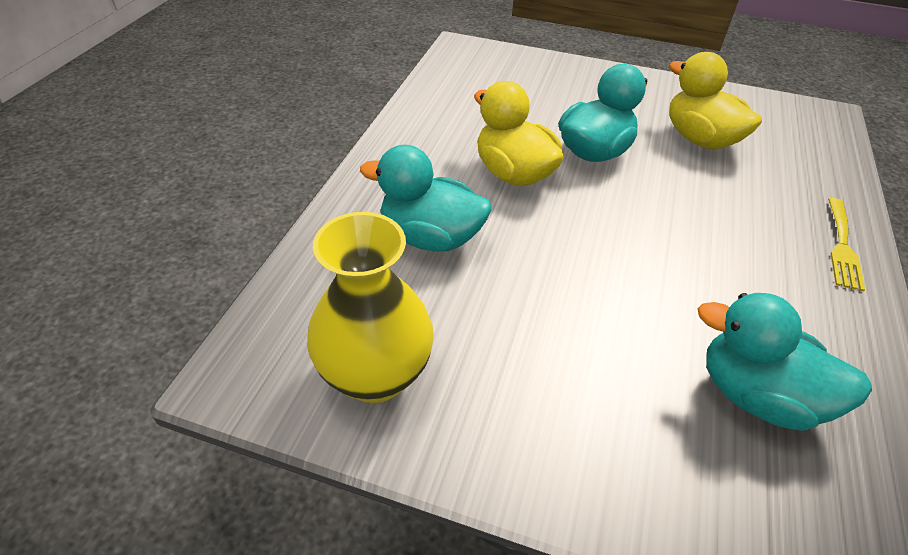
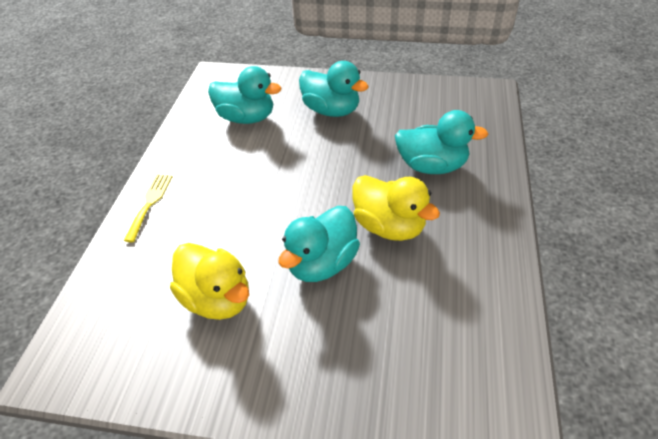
camera: 175 degrees right, 0 degrees up
yellow vase [307,212,434,403] -> none
none -> turquoise duck [299,61,369,117]

